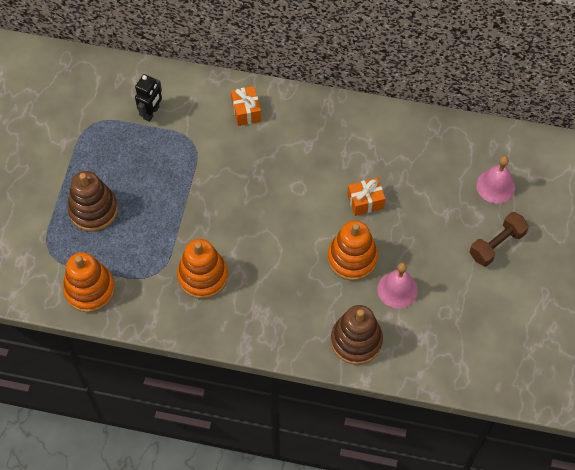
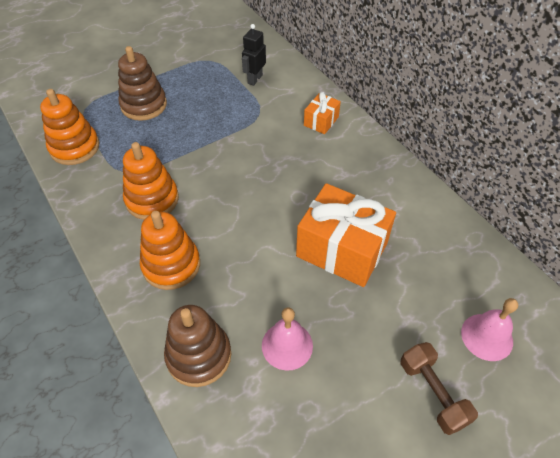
camera: 45 degrees right, 10 degrees down
black robot [135,74,162,122] -> black robot turned 135 degrees clockwise [242,24,266,86]
orange stacking toy [328,220,378,281] -> orange stacking toy moved to [140,211,200,290]
orange gift [347,178,385,216] -> orange gift [296,183,396,287], size x2.05
brown dumbbell [470,212,529,266] -> brown dumbbell turned 60 degrees clockwise [400,342,478,435]

